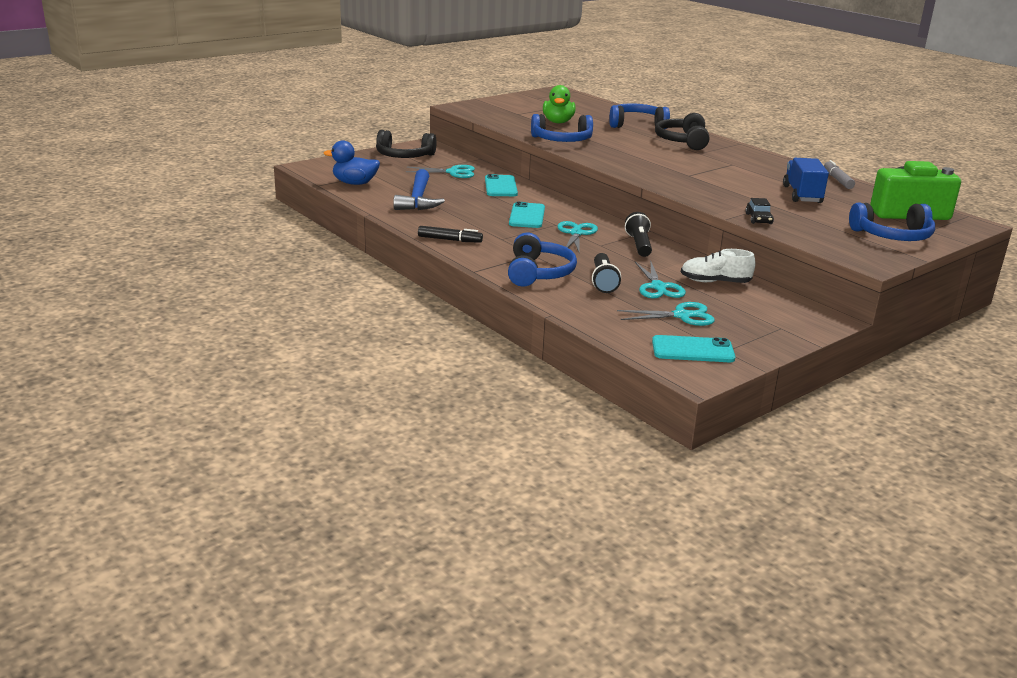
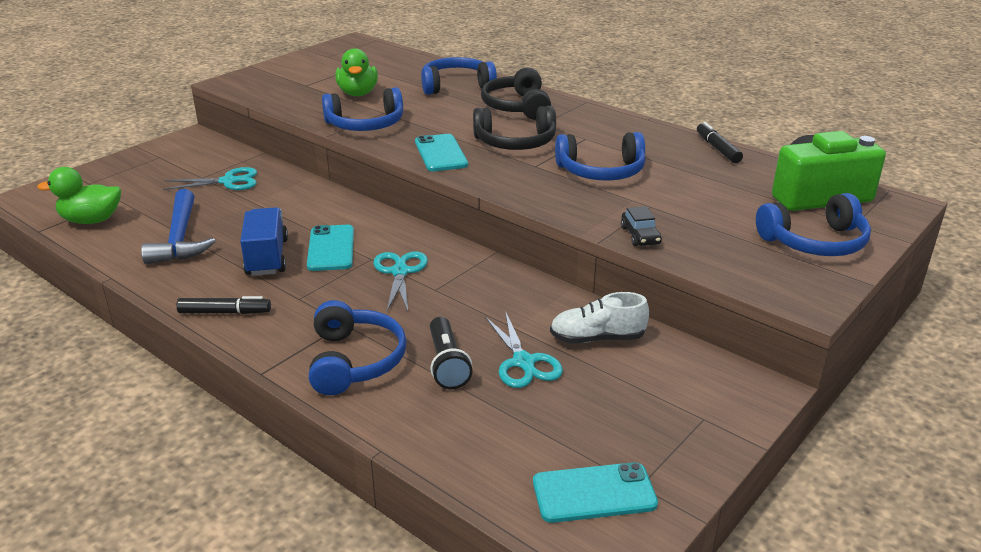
camera: 10 degrees left, 5 degrees up
blue duck [324,140,380,185] -> green duck [37,167,121,224]
black headphones [376,130,437,158] -> black headphones moved to [473,106,556,150]
turquoise phone [485,174,518,196] -> turquoise phone moved to [415,134,468,171]
turquoise scissors [617,302,715,326] -> none
black flashlight [625,212,652,257] -> none
blue truck [783,158,829,203] -> blue truck moved to [240,207,288,276]
grey marker [824,160,855,189] -> black marker [697,122,743,163]
none -> blue headphones [555,132,646,181]

